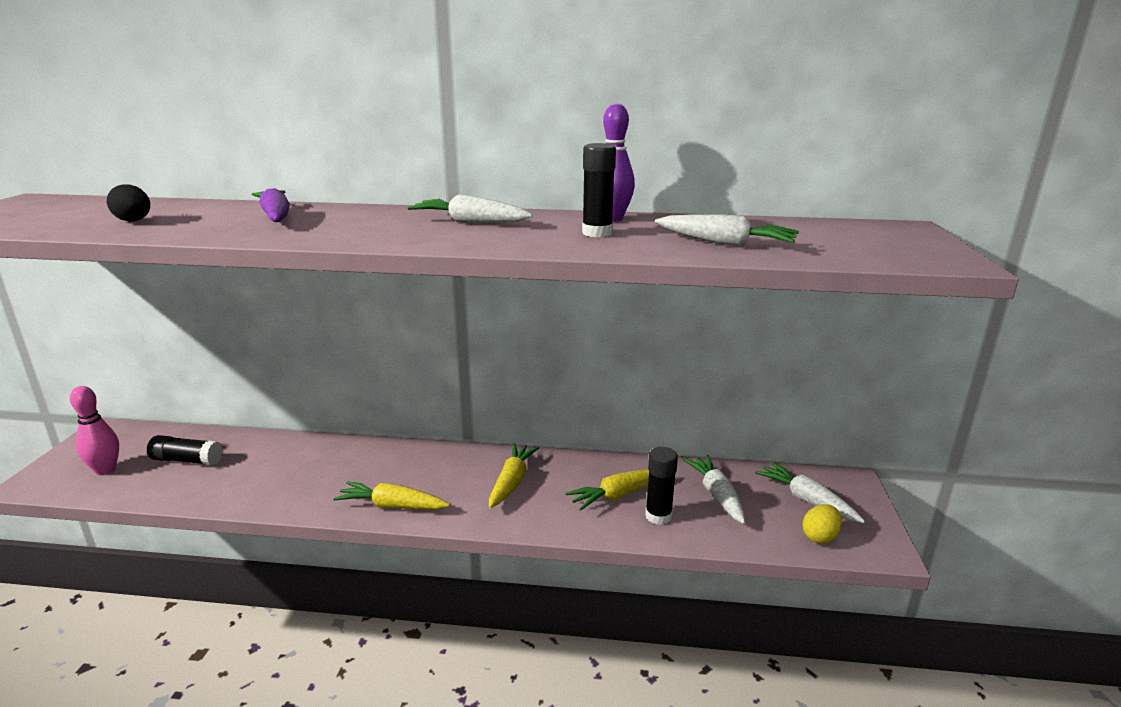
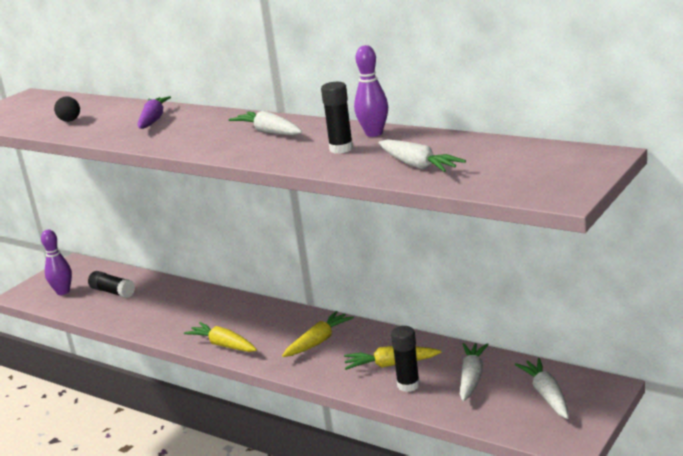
camera: 30 degrees right, 0 degrees up
pink bowling pin [70,386,119,475] -> purple bowling pin [41,230,72,295]
yellow egg [803,504,842,544] -> none

